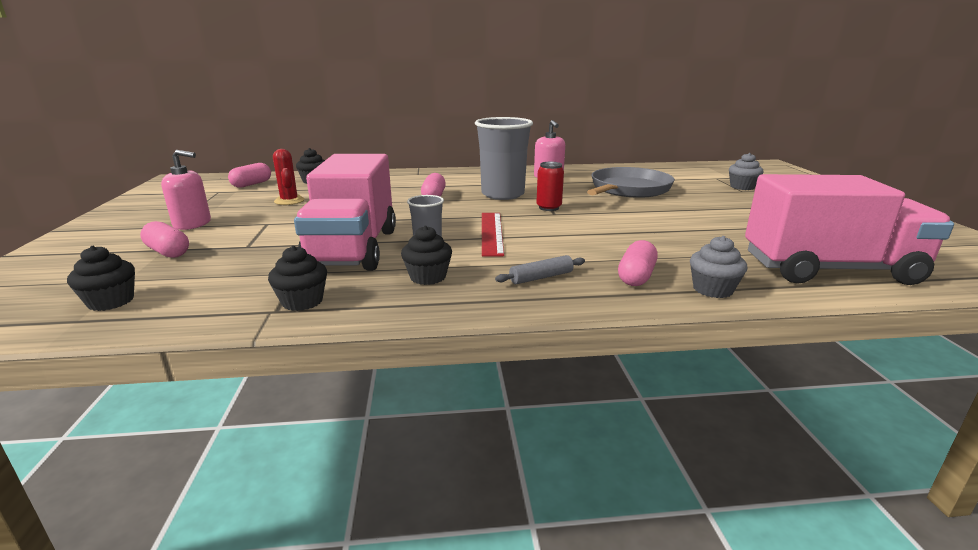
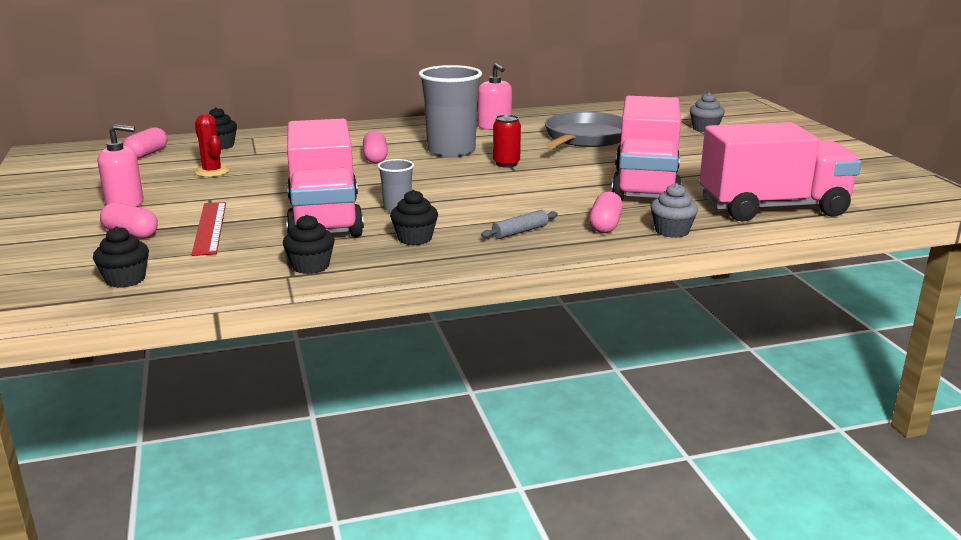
camera: 10 degrees left, 0 degrees up
red ruler [482,213,504,257] -> red ruler moved to [192,202,226,256]
none -> pink truck [611,96,682,200]

